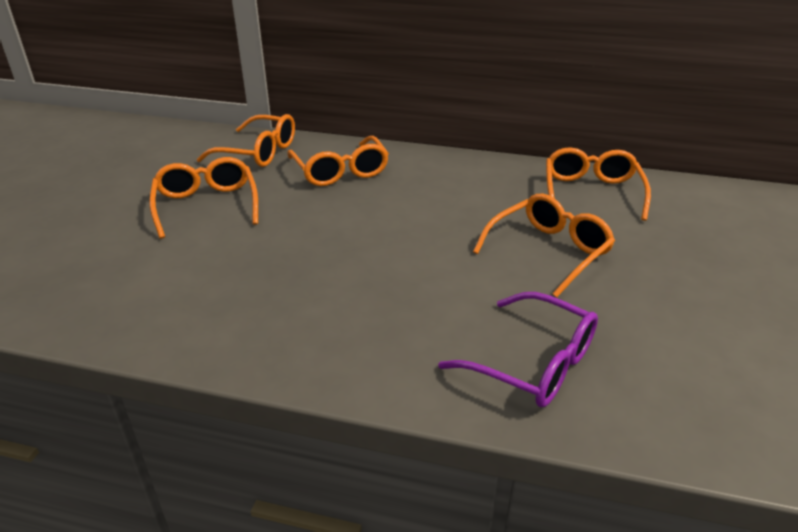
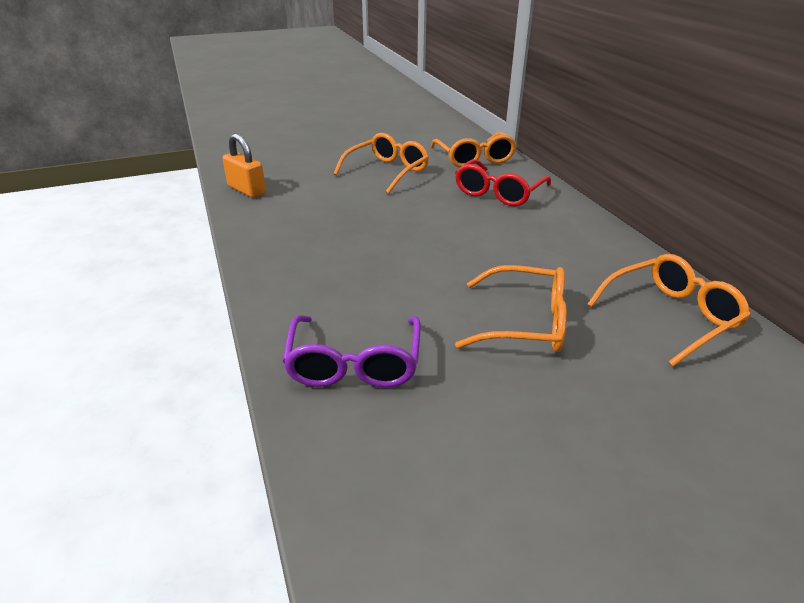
camera: 55 degrees right, 0 degrees up
orange glasses [287,136,389,186] -> red glasses [455,159,551,206]
none -> orange padlock [222,133,266,198]

